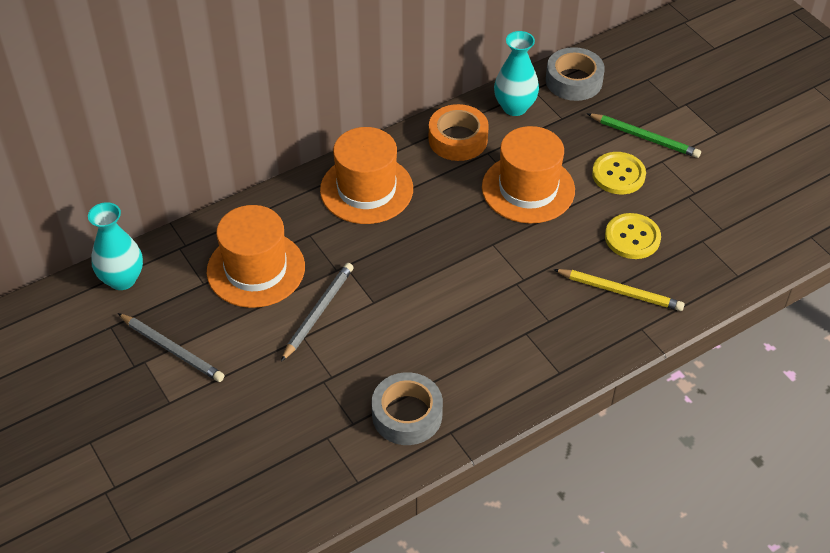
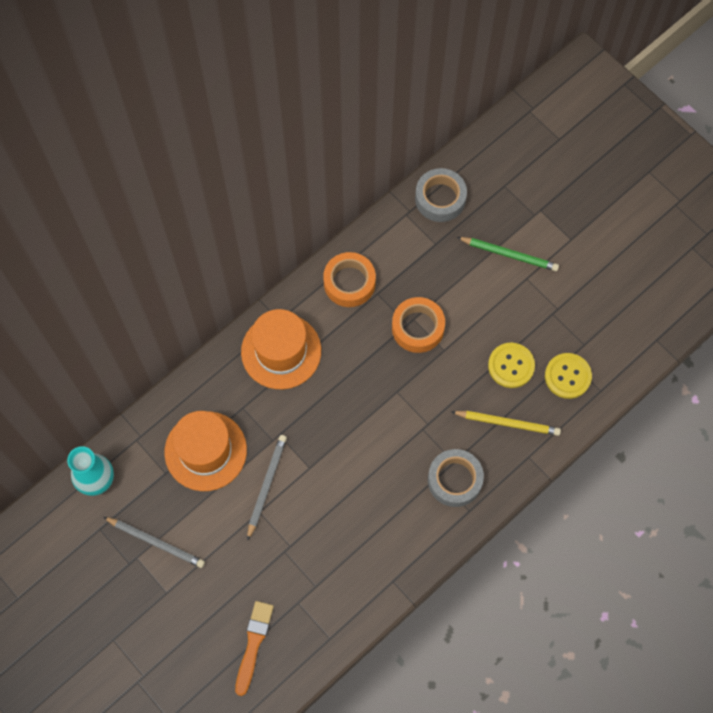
camera: 10 degrees left, 20 degrees up
grey tape [372,372,443,445] -> grey tape moved to [428,449,484,507]
orange hat [482,126,575,223] -> orange tape [392,297,445,353]
turquoise vase [494,31,539,116] -> none
yellow button [592,152,646,194] -> yellow button moved to [545,353,592,399]
none -> orange brush [235,601,274,696]

